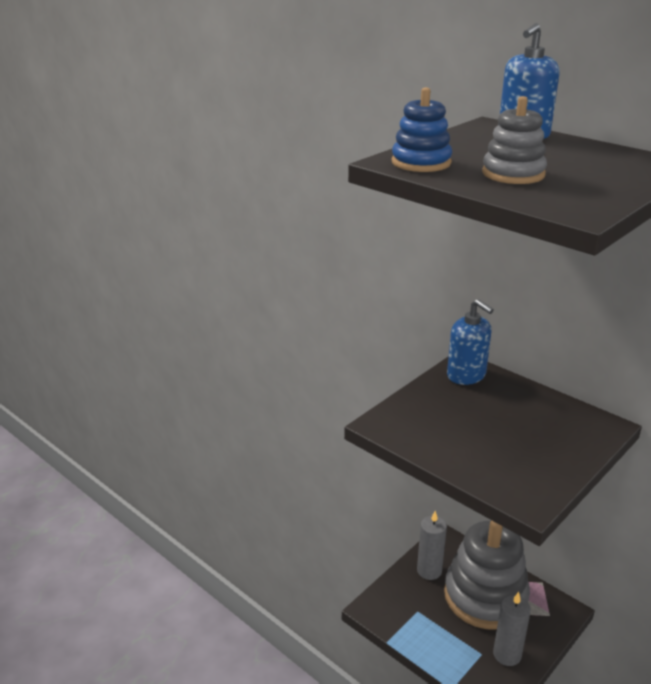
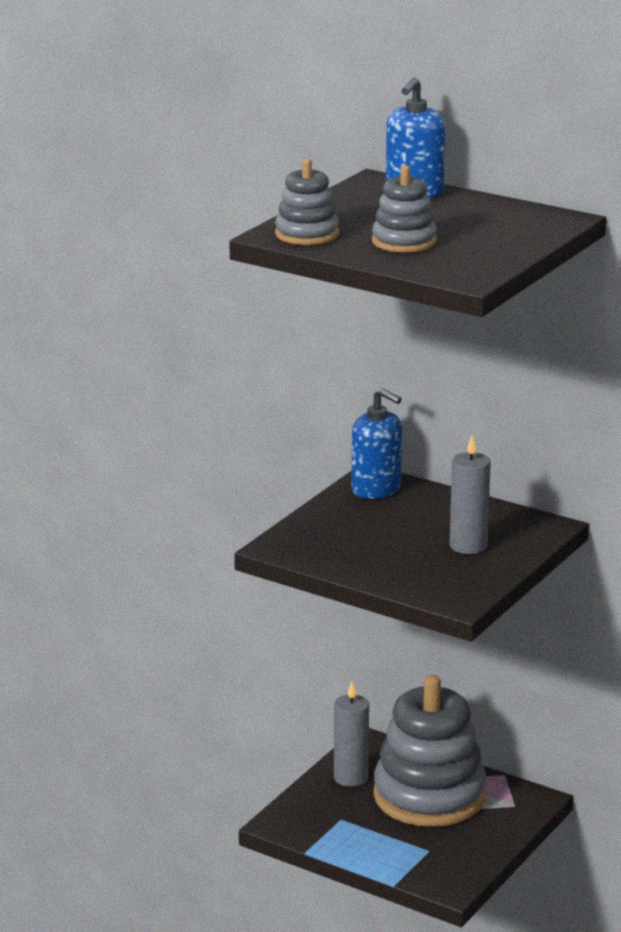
camera: 10 degrees left, 5 degrees down
blue stacking toy [392,87,452,172] -> grey stacking toy [275,159,339,245]
grey candle [493,592,531,666] -> grey candle moved to [450,435,491,554]

